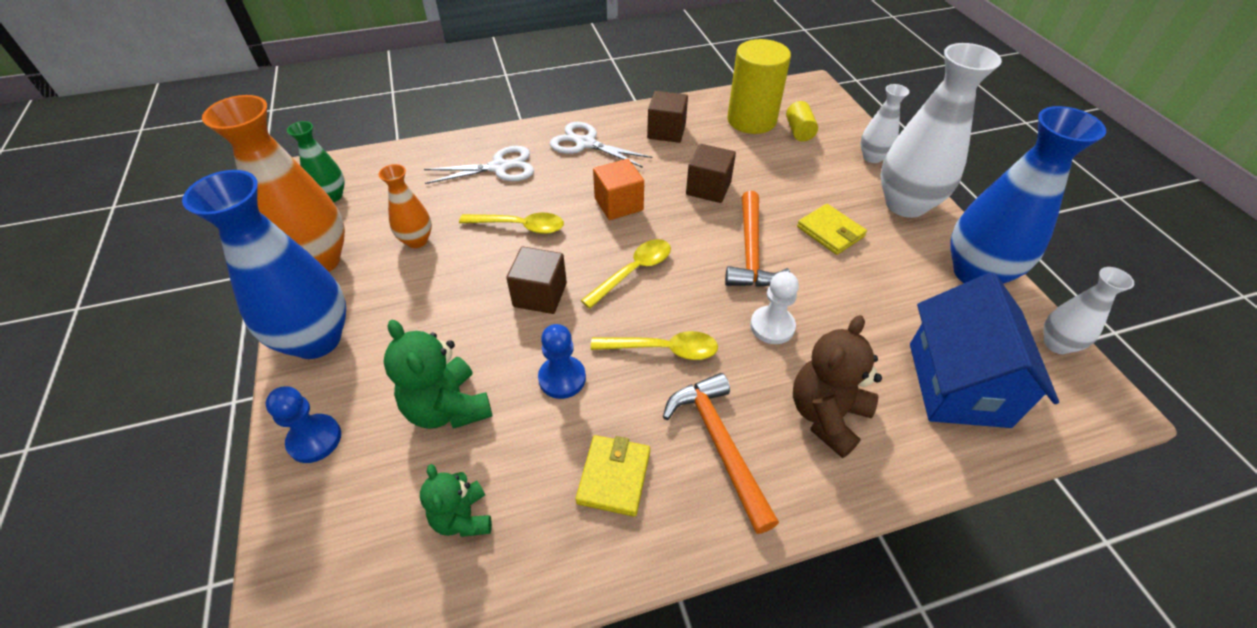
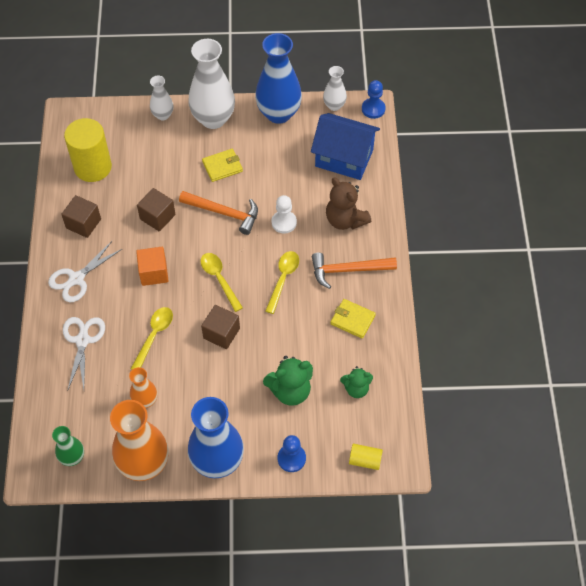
camera: 75 degrees left, 10 degrees up
blue pawn [538,324,586,399] -> blue pawn moved to [362,80,386,119]
yellow cylinder [786,101,818,141] -> yellow cylinder moved to [349,444,383,470]

